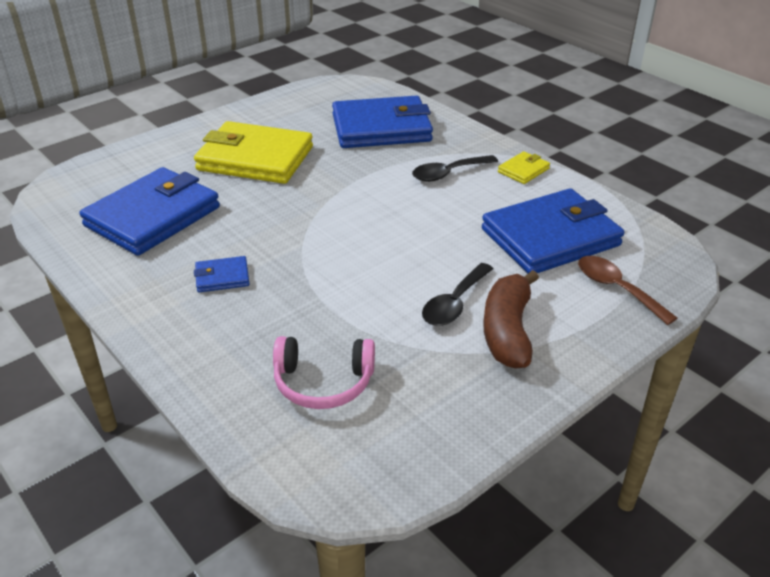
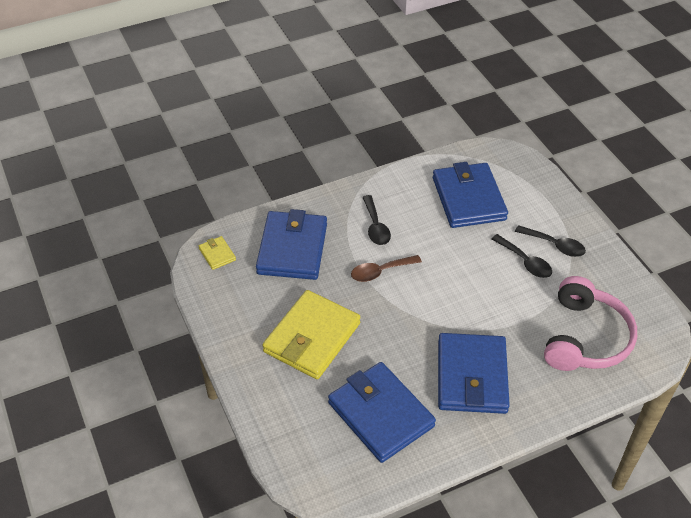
camera: 75 degrees left, 10 degrees up
blue wallet [194,256,249,292] -> blue wallet [438,333,510,414], size x2.32
pink headphones [273,336,375,409] -> pink headphones [544,276,637,371], size x1.63
brown banana [483,270,539,369] -> black spoon [515,225,586,257]
yellow wallet [498,151,550,184] -> yellow wallet moved to [199,236,236,270]
brown spoon [578,256,677,325] -> brown spoon moved to [351,255,422,282]

